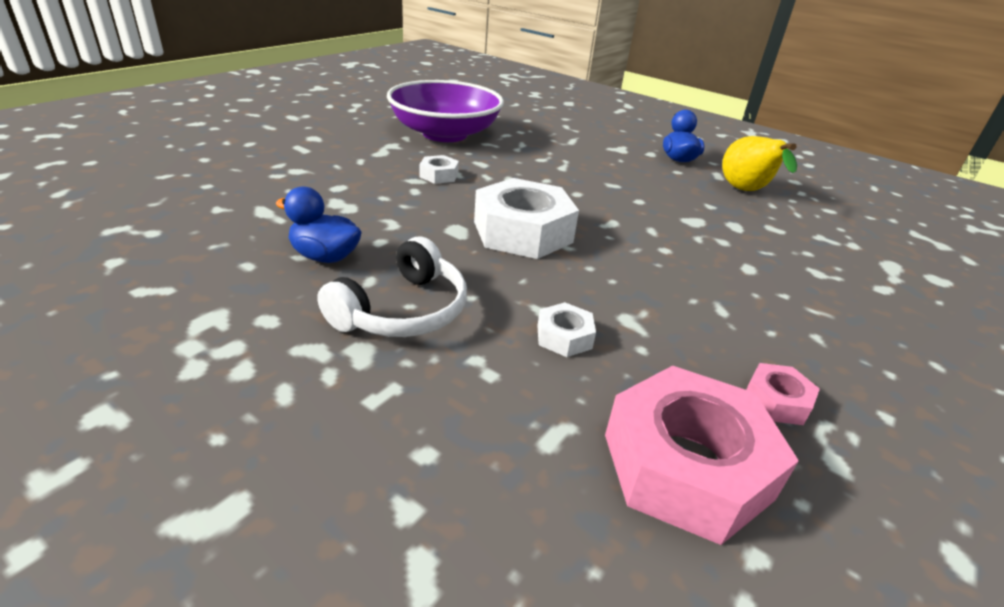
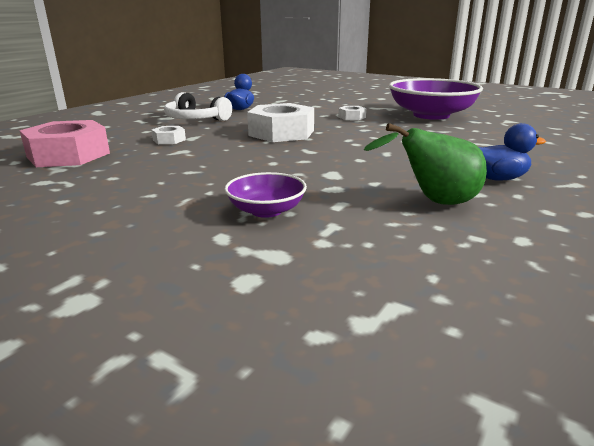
camera: 90 degrees right, 10 degrees down
yellow pear [722,136,797,191] -> green pear [364,123,487,205]
pink nut [746,363,820,425] -> none
none -> purple bowl [224,172,307,218]

